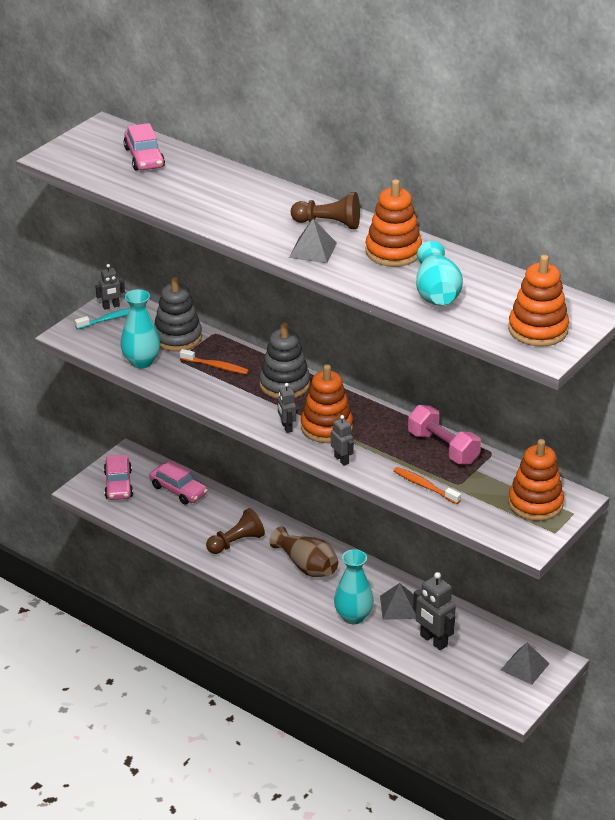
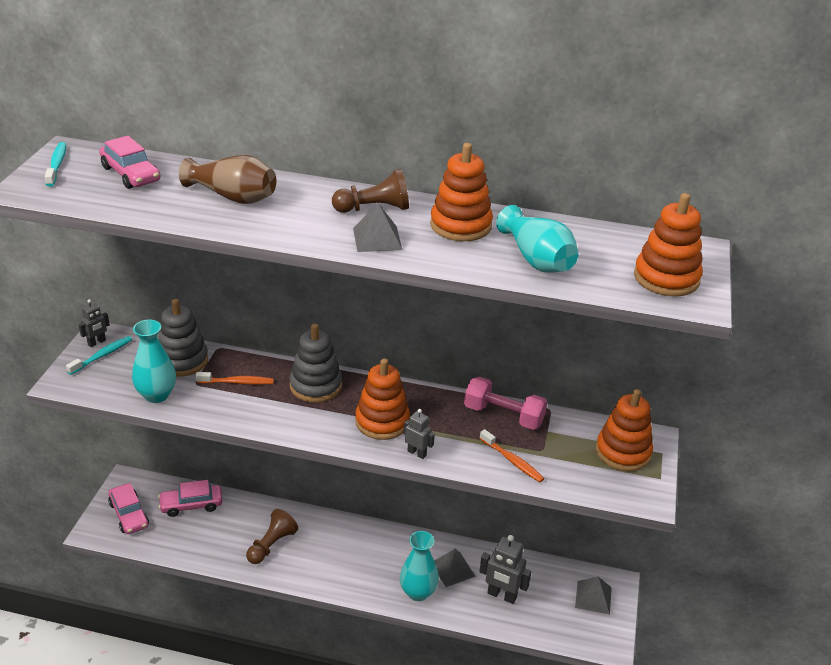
camera: 25 degrees left, 0 degrees up
pink car [149,460,208,504] -> pink car turned 150 degrees clockwise [158,480,223,517]
brown vase [269,526,338,577] -> brown vase moved to [179,155,276,204]
grey robot [278,383,296,433] -> none
orange toothbrush [394,467,461,504] -> orange toothbrush turned 150 degrees counterclockwise [479,429,544,482]
none -> turquoise toothbrush [45,142,66,187]

